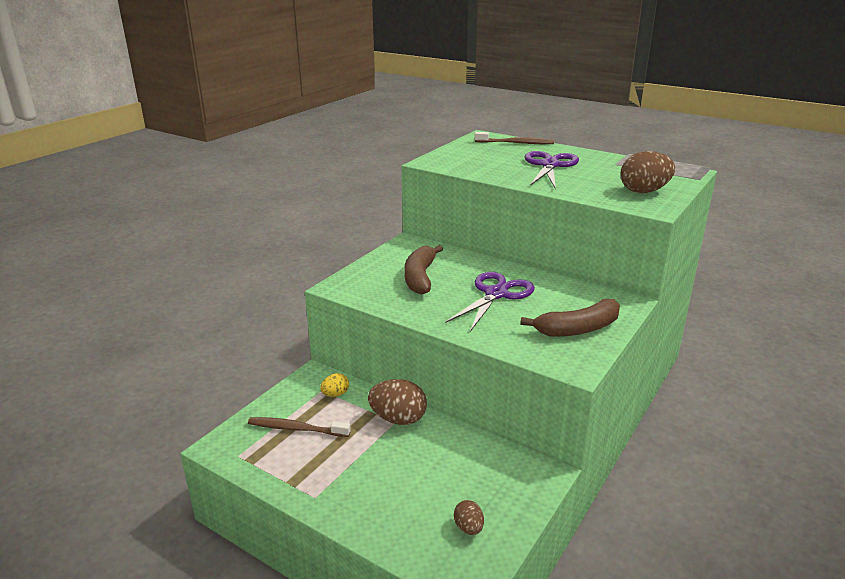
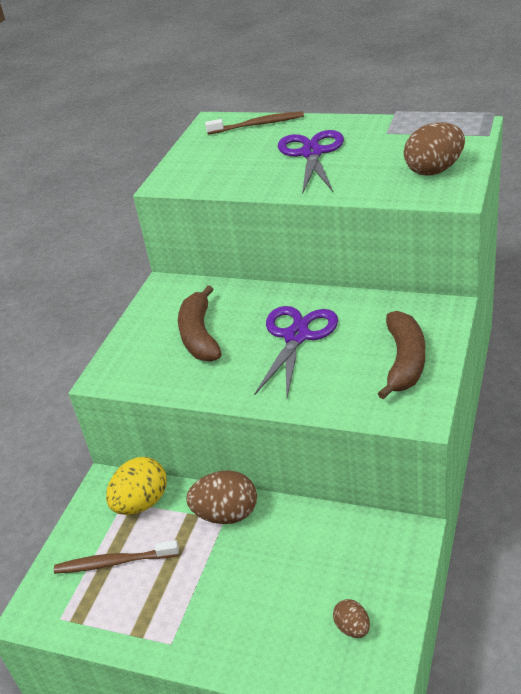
camera: 10 degrees left, 10 degrees up
yellow egg [320,373,349,397] -> yellow egg [106,457,167,515], size x1.85
brown banana [521,299,620,337] -> brown banana turned 45 degrees counterclockwise [377,311,425,399]

